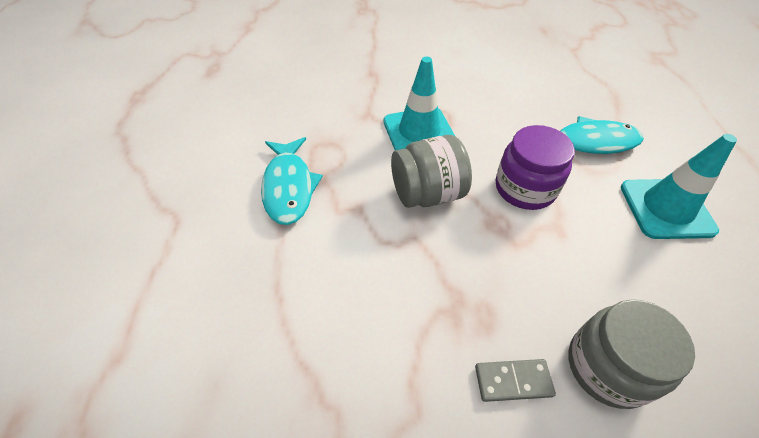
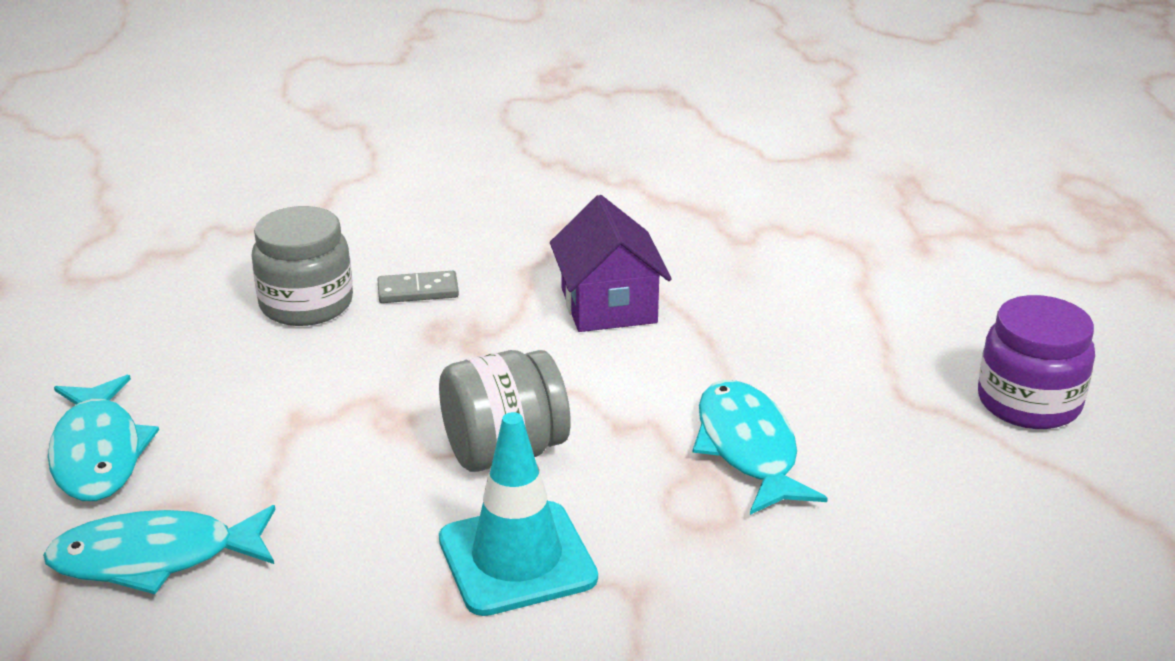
camera: 175 degrees right, 20 degrees down
purple jar [496,125,575,210] -> purple jar moved to [978,295,1095,429]
turquoise traffic cone [621,134,737,239] -> turquoise fish [48,375,159,501]
none -> purple house [550,195,671,332]

